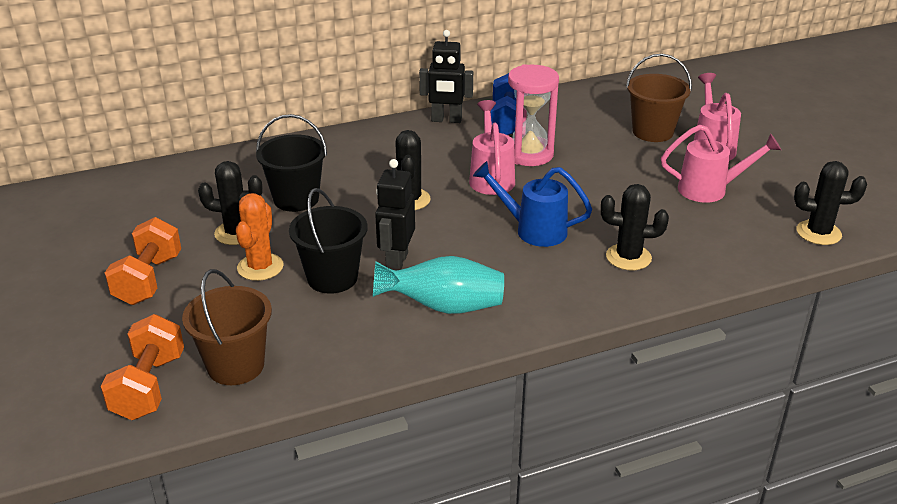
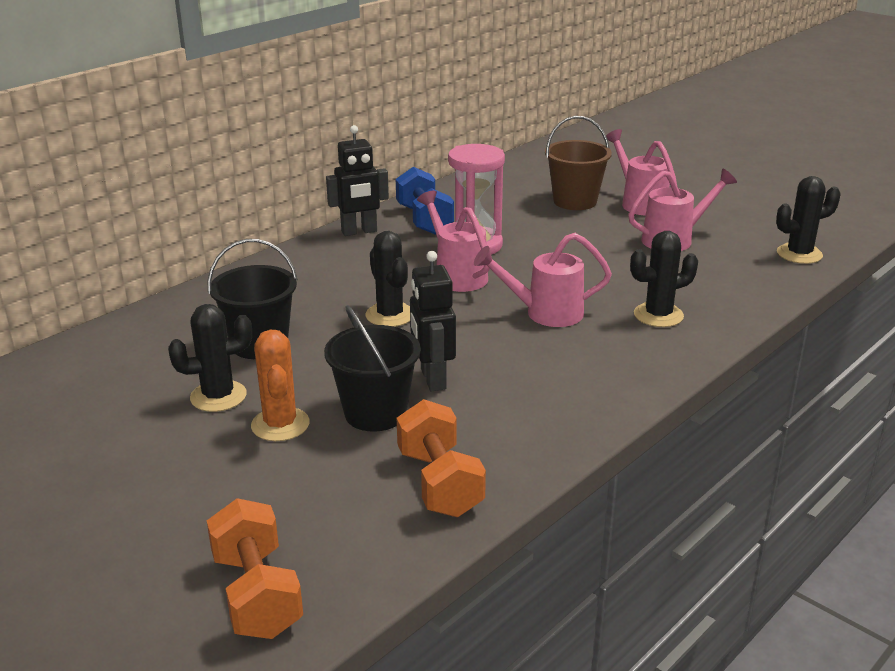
camera: 25 degrees left, 5 degrees down
orange dumbbell [105,217,181,305] -> orange dumbbell moved to [397,399,486,517]
brown bucket [182,269,272,385] -> none
turquoise vase [373,256,504,314] -> none
blue watering can [473,161,592,247] -> pink watering can [474,233,612,327]

